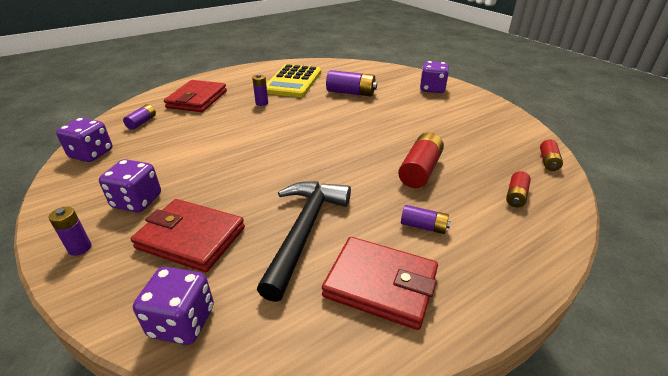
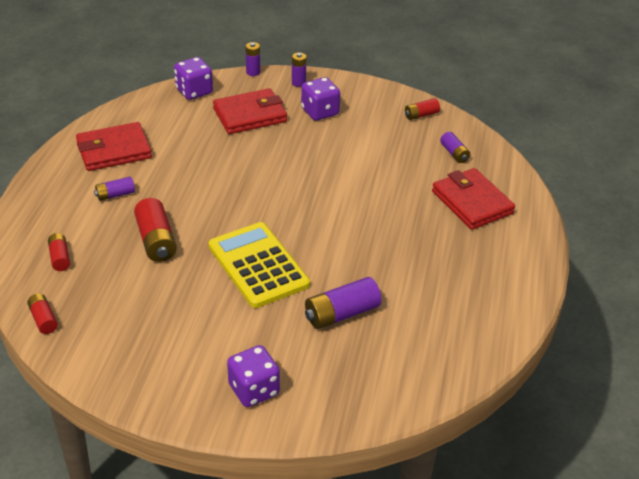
camera: 135 degrees right, 5 degrees up
purple dice [56,117,113,162] -> red battery [405,98,440,120]
purple battery [252,74,268,106] -> purple battery moved to [245,42,260,76]
black hammer [257,181,351,302] -> none
yellow calculator [266,64,321,97] -> yellow calculator moved to [208,222,310,308]

